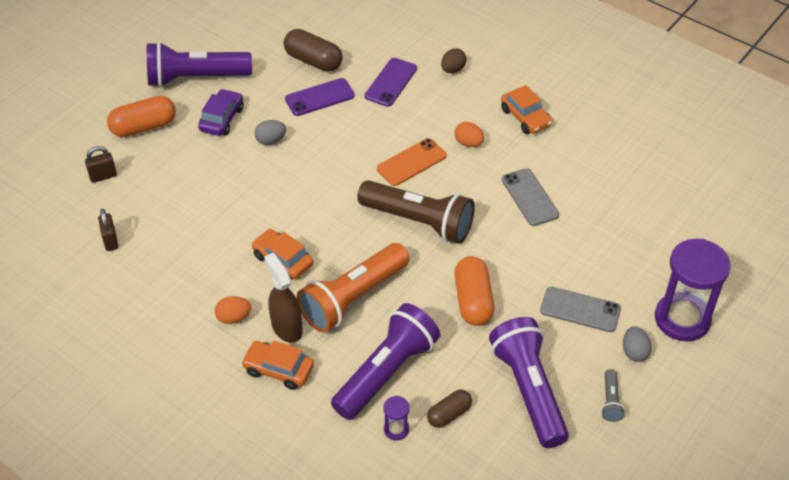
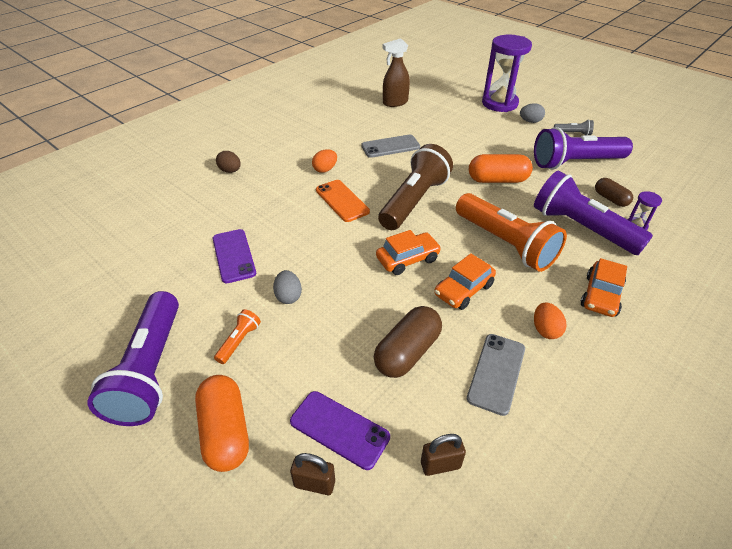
camera: 85 degrees left, 5 degrees down
brown padlock [85,146,117,183] -> brown padlock turned 60 degrees counterclockwise [290,453,335,495]
purple car [198,89,244,136] -> orange flashlight [214,309,261,364]
brown spray bottle [264,253,303,343] -> brown spray bottle moved to [383,38,410,107]
brown capsule [284,29,343,72] -> brown capsule moved to [374,306,442,378]
purple phone [365,58,417,107] -> purple phone moved to [290,391,390,470]
orange car [501,85,552,134] -> orange car moved to [376,230,441,275]
grey phone [540,287,621,332] -> grey phone moved to [467,334,525,416]

